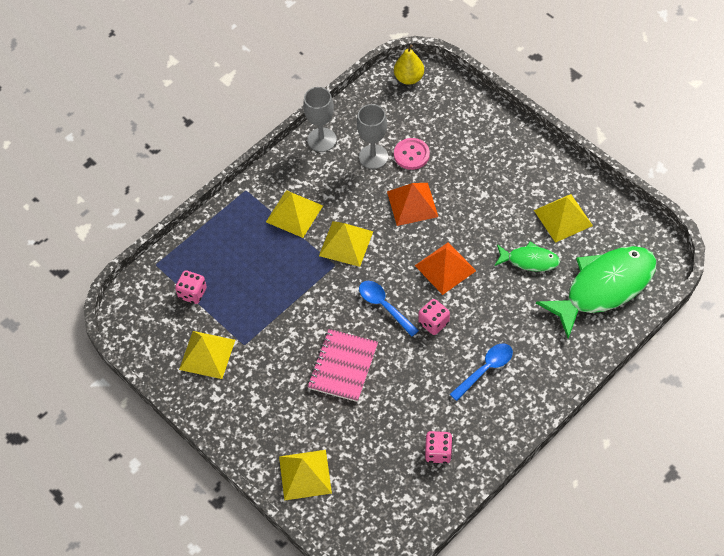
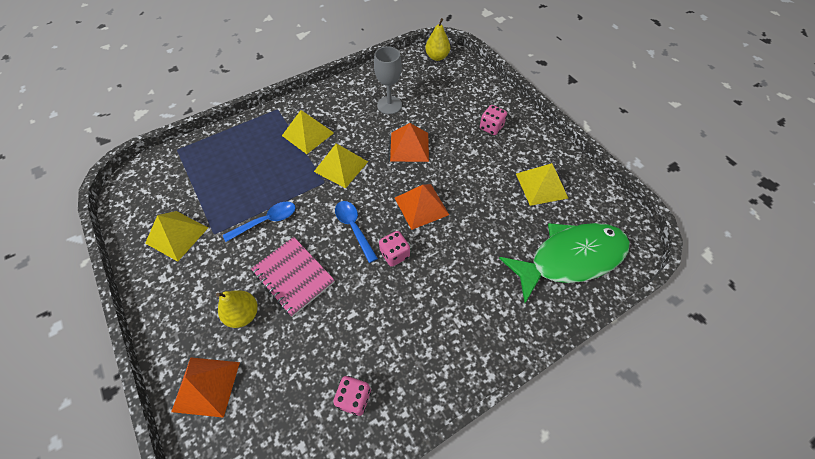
camera: 10 degrees right, 0 degrees up
pink dice [175,270,207,304] -> pink dice moved to [480,105,507,135]
yellow pyramid [279,450,332,501] -> orange pyramid [171,357,240,418]
grey goblet [303,87,337,152] -> none
pink notebook [308,329,378,402] -> pink notebook turned 75 degrees counterclockwise [251,237,335,317]
pink button [394,138,430,170] -> none
blue spoon [450,343,513,401] -> blue spoon moved to [223,202,295,242]
green fish [494,242,560,272] -> none
none -> yellow pear [216,290,258,328]

